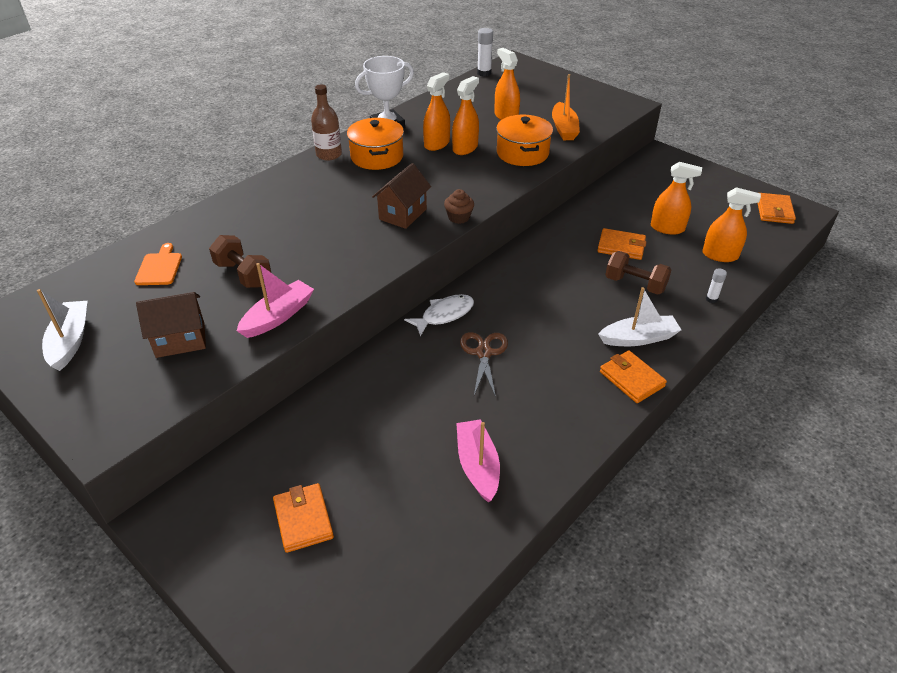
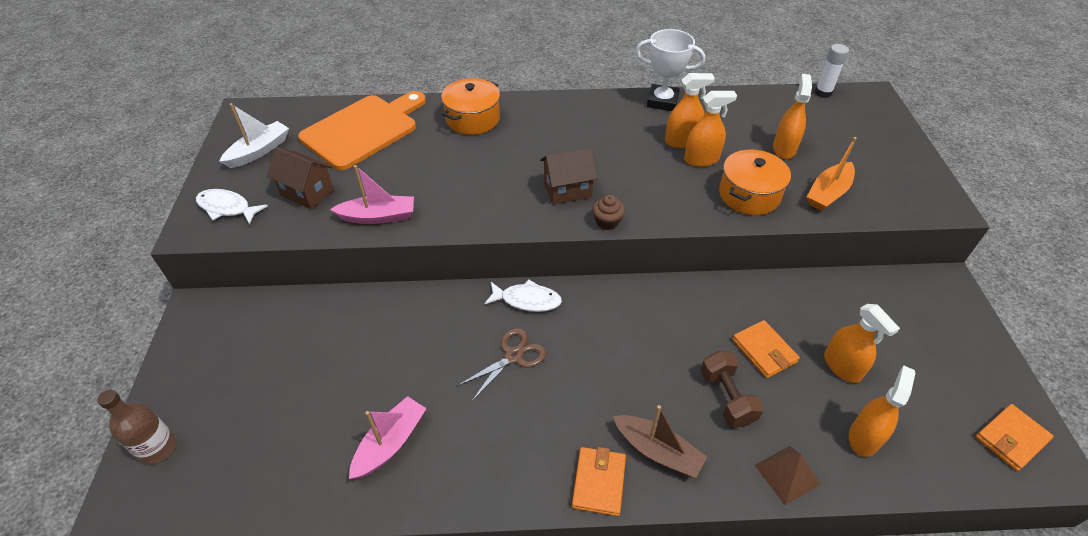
camera: 45 degrees right, 5 degrees up
orange cutting board [134,243,182,285] -> orange cutting board [298,91,426,170], size x2.36
brown dumbbell [209,235,271,288] -> none
orange wallet [273,483,334,553] -> none
brown bottle [311,84,342,161] -> brown bottle moved to [97,390,176,465]
orange pot [347,118,404,170] -> orange pot moved to [441,78,500,135]
white boat [598,287,681,346] -> brown boat [613,405,707,478]
orange spray bottle [702,187,761,262] -> orange spray bottle turned 120 degrees counterclockwise [849,365,915,457]
white glue stick [706,268,727,303] -> brown pyramid [755,446,821,505]
none -> white fish [196,189,268,225]

